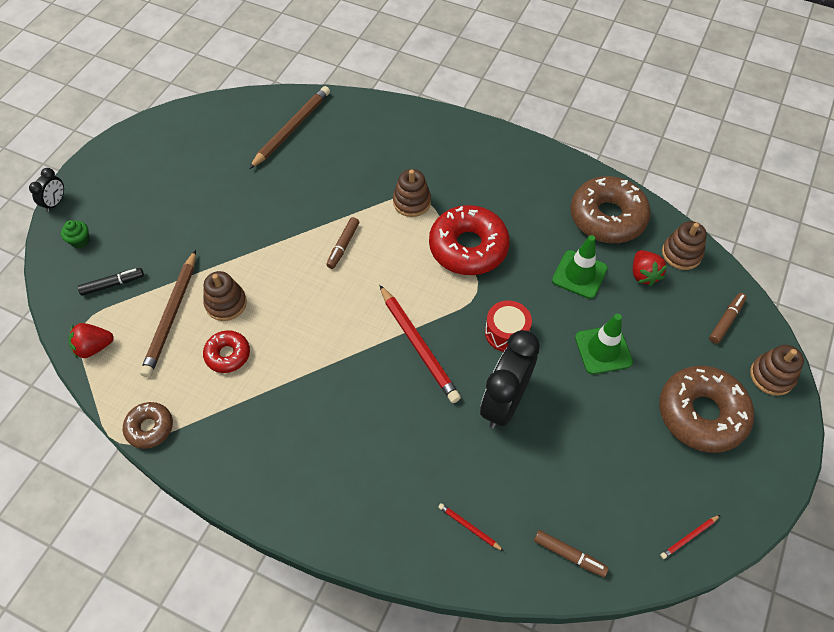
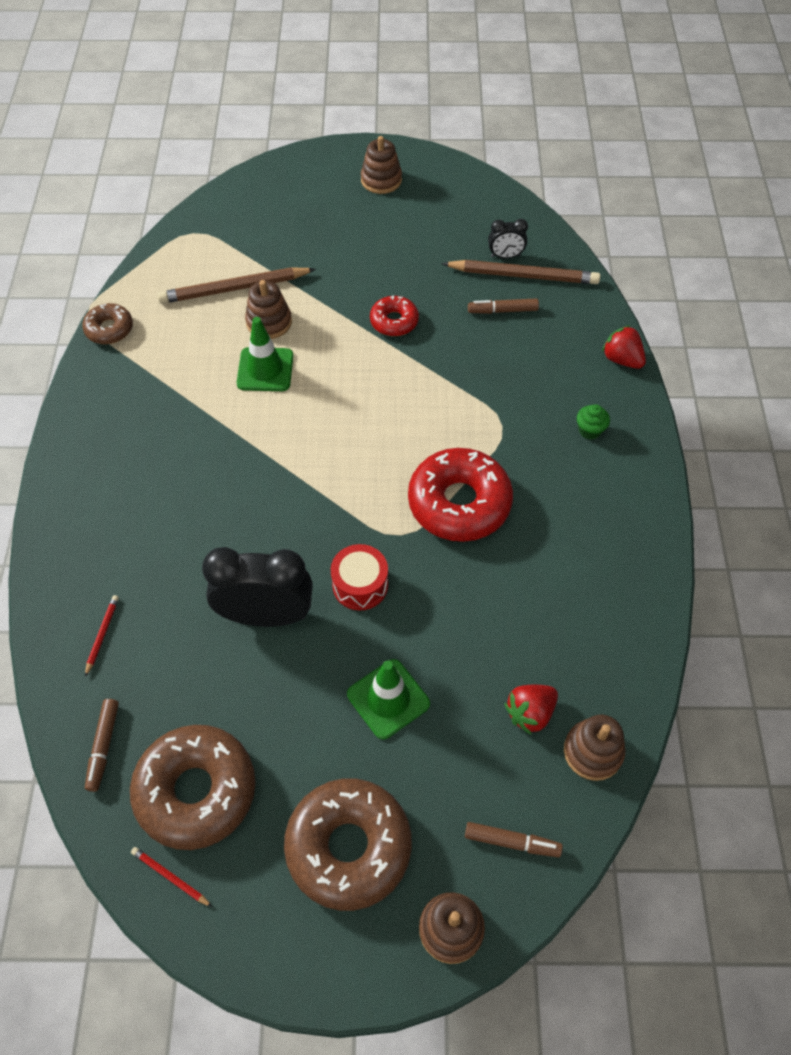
camera: 65 degrees right, 0 degrees up
black clock [29,168,64,212] -> black clock moved to [488,219,528,259]
green cupcake [61,220,89,248] -> green cupcake moved to [577,404,610,440]
red strawberry [68,323,114,359] -> red strawberry moved to [602,325,646,369]
black marker [78,268,144,296] -> none
red donut [203,330,250,373] -> red donut moved to [370,296,419,336]
brown marker [326,217,359,269] -> brown marker moved to [468,298,539,314]
red pencil [379,285,461,403] -> none
brown stacking toy [393,169,431,217] -> brown stacking toy moved to [361,136,402,194]
green traffic cone [552,235,608,299] -> green traffic cone moved to [236,317,294,391]
brown donut [570,176,651,243] -> brown donut moved to [130,725,256,850]

